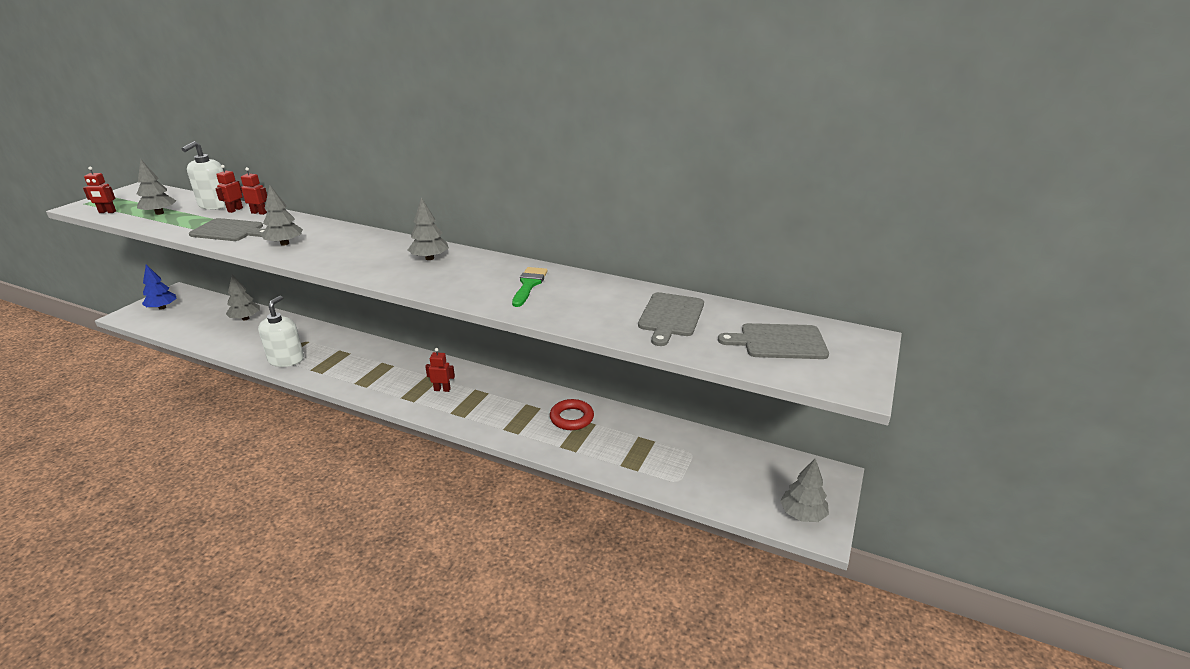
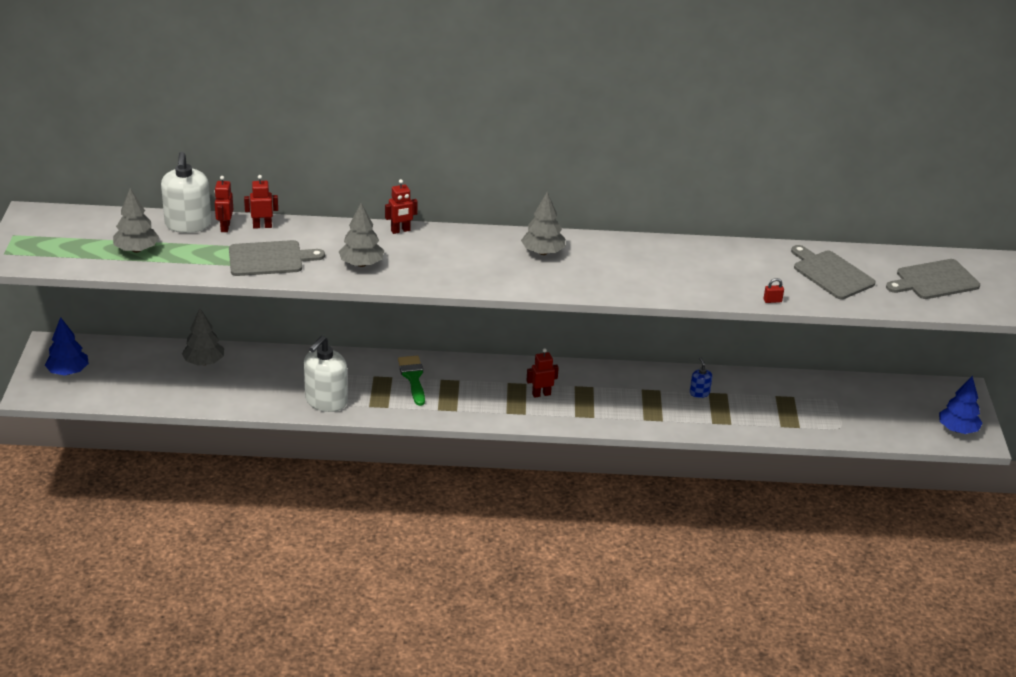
camera: 25 degrees left, 5 degrees up
red robot [83,167,116,213] -> red robot moved to [385,179,418,234]
white soap dispenser [258,296,304,367] -> white soap dispenser turned 135 degrees counterclockwise [304,336,348,412]
green brush [512,267,548,307] -> green brush moved to [398,355,425,406]
red ring [550,399,594,430] -> blue soap dispenser [690,358,712,398]
grey cutting board [638,292,704,346] -> grey cutting board turned 150 degrees clockwise [791,245,876,299]
grey tree [780,459,829,522] -> blue tree [939,376,983,434]
none -> red padlock [763,278,784,303]

